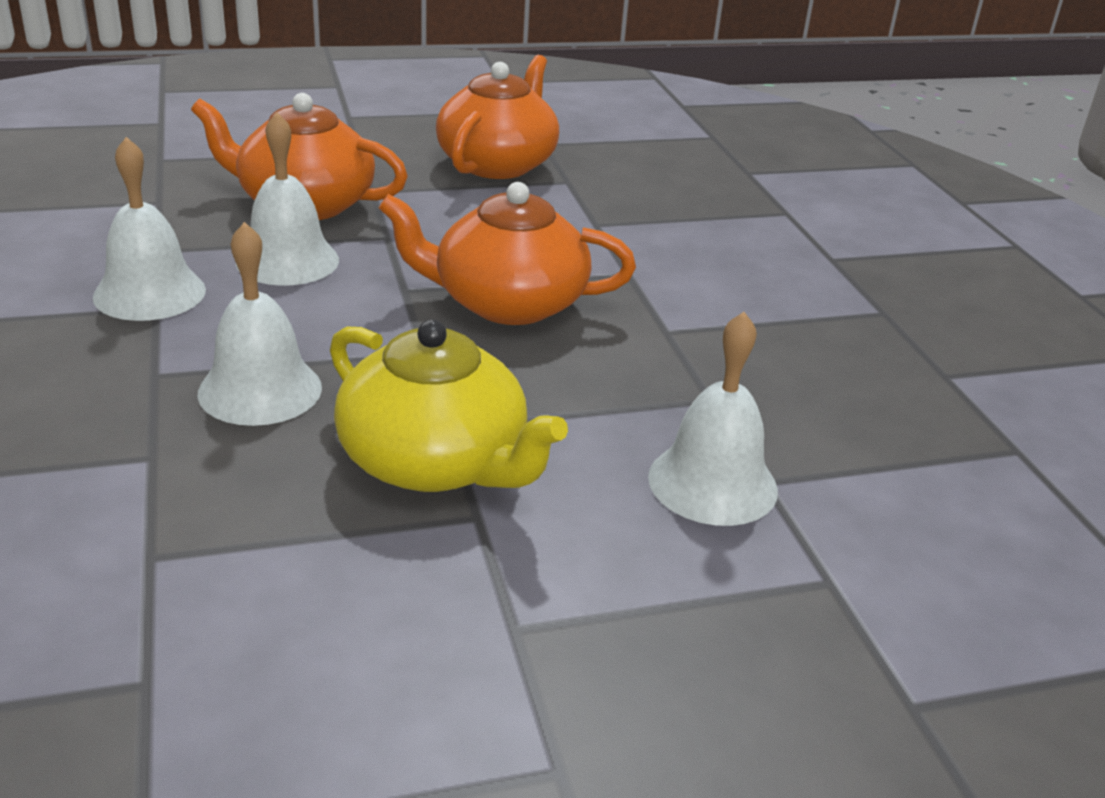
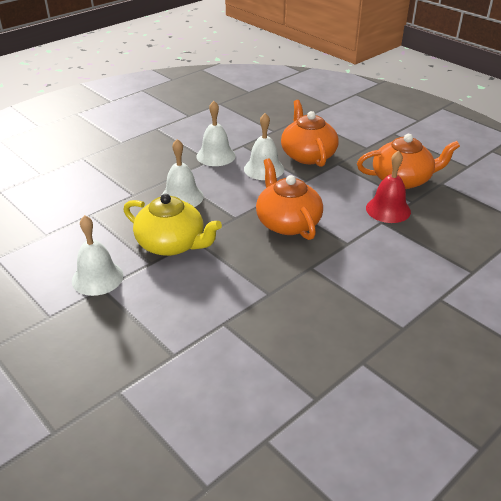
camera: 65 degrees right, 5 degrees up
yellow teapot [330,319,568,492] -> yellow teapot turned 75 degrees counterclockwise [123,194,222,256]
white bell [648,312,778,526] -> white bell moved to [72,215,123,296]
none -> red bell [366,150,411,223]

